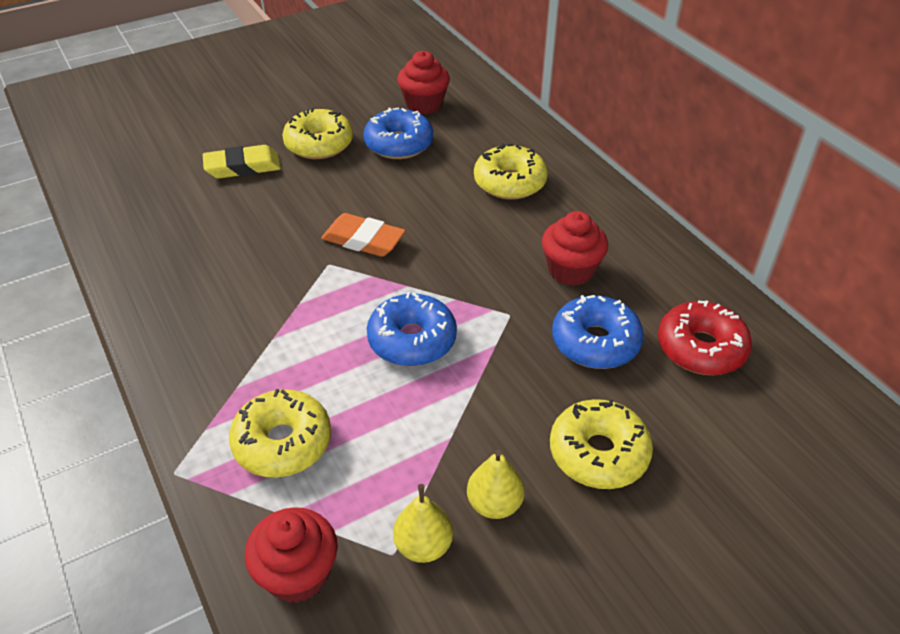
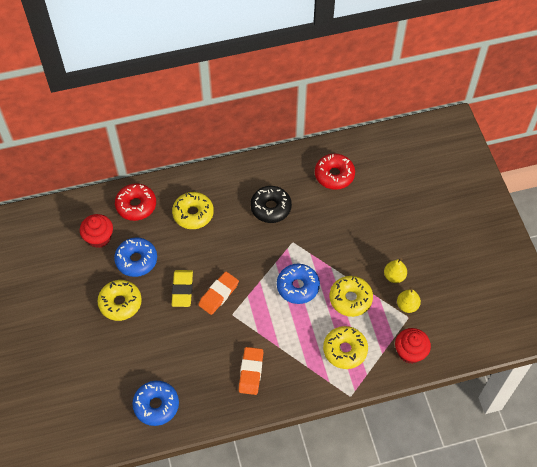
camera: 75 degrees left, 15 degrees up
yellow eraser [203,145,281,179] -> yellow eraser moved to [172,270,193,307]
red cupcake [542,211,608,286] -> black donut [250,186,292,223]
yellow donut [550,399,653,489] -> yellow donut moved to [329,276,373,317]
blue donut [552,295,644,369] -> blue donut moved to [132,381,179,426]
none -> red donut [115,183,156,221]
none -> orange eraser [239,347,263,395]

